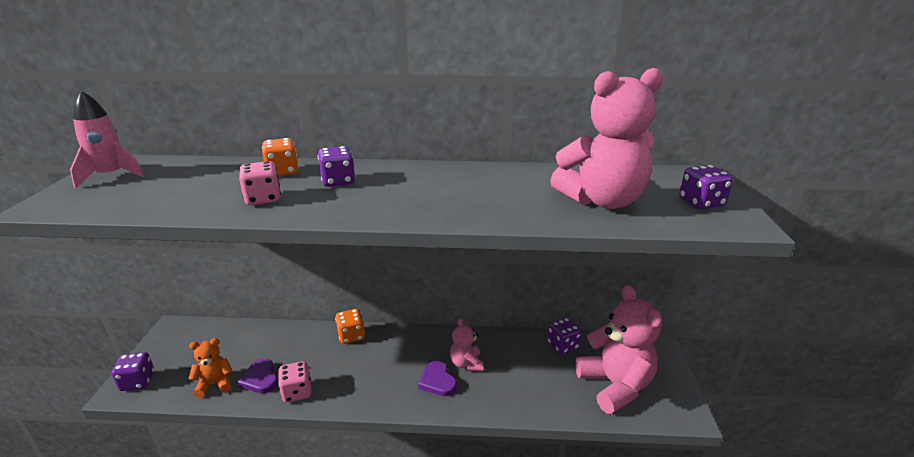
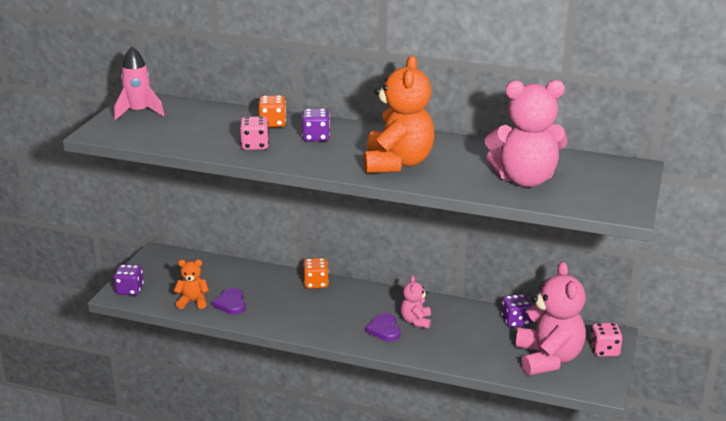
camera: 15 degrees right, 0 degrees up
pink dice [278,361,311,403] -> pink dice moved to [590,323,623,357]
purple dice [679,165,733,210] -> none
none -> orange teddy bear [364,55,435,173]

